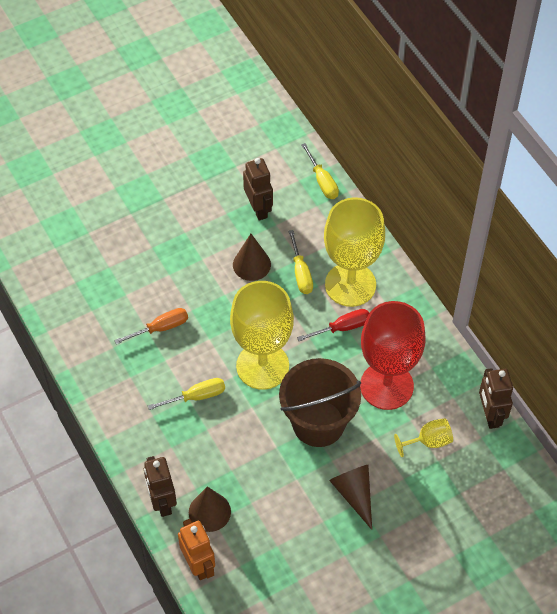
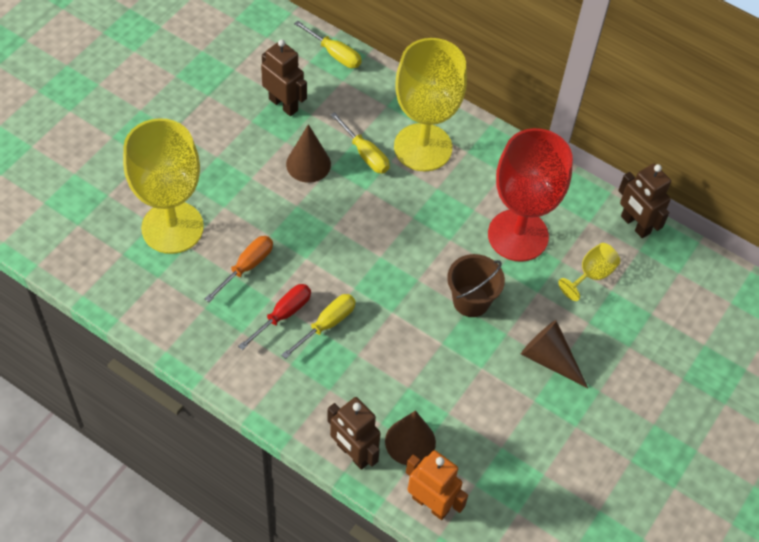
camera: 30 degrees left, 0 degrees up
yellow goblet [230,281,294,390] -> yellow goblet moved to [123,118,204,254]
brown bucket [279,358,361,447] -> brown bucket [447,254,505,317], size x0.61
red screwdriver [297,309,369,341] -> red screwdriver moved to [238,284,311,350]

